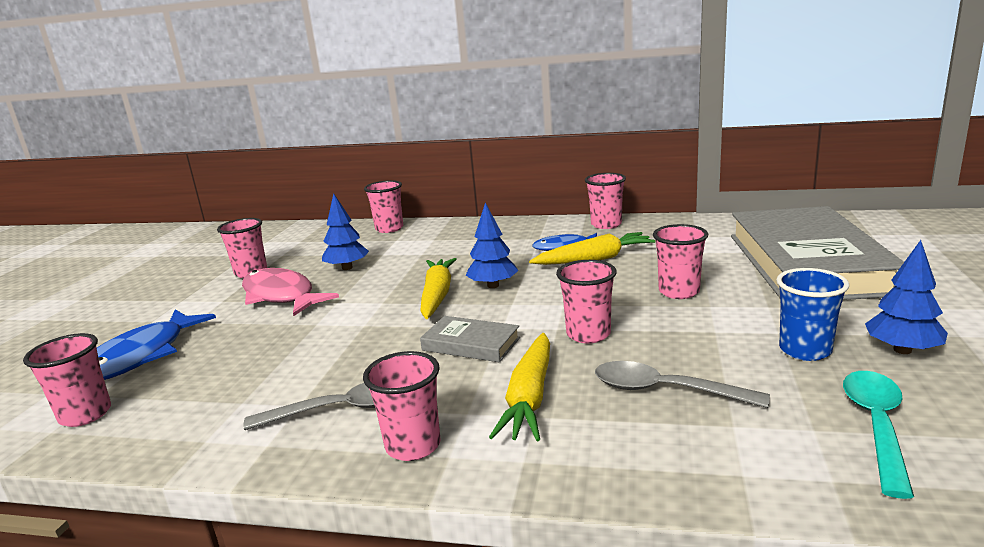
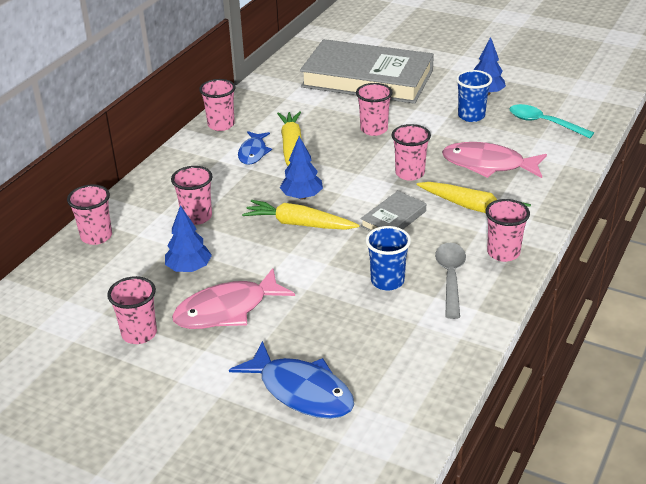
camera: 75 degrees left, 15 degrees up
pink cup [23,333,111,427] -> pink cup moved to [171,166,213,225]
grey spoon [595,361,770,408] -> pink fish [442,142,547,178]
none -> blue cup [365,226,411,291]

